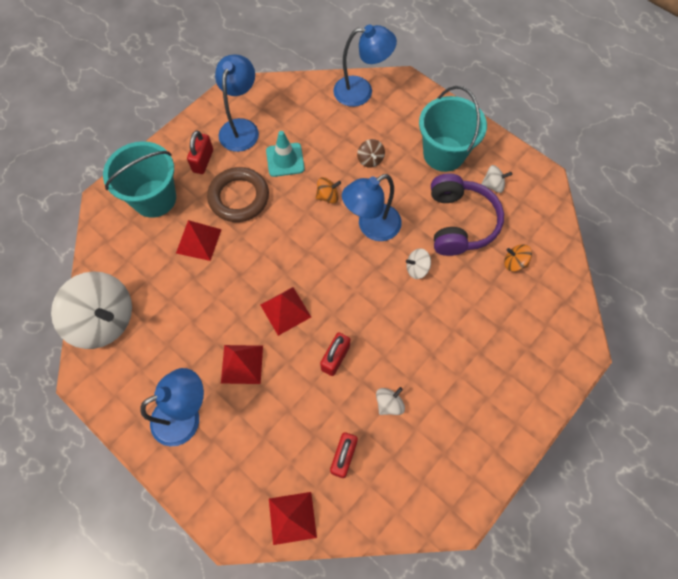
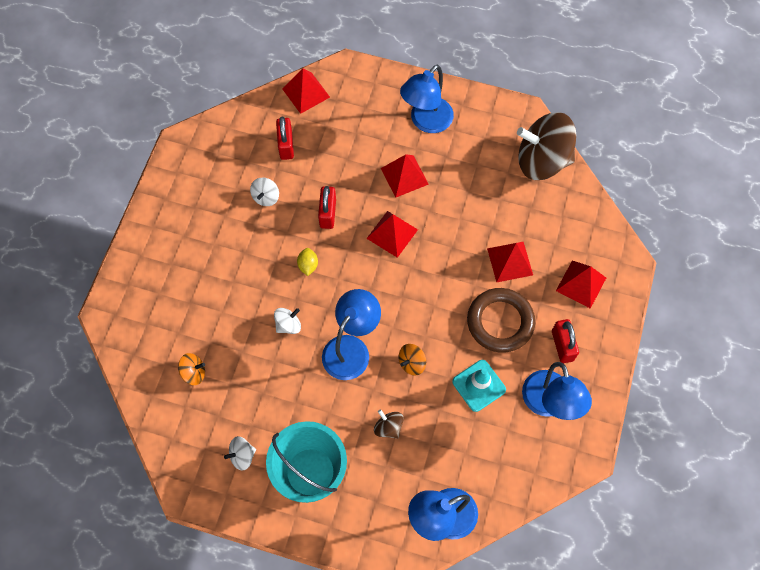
camera: 155 degrees right, 0 degrees up
white spinning top [51,271,132,349] -> brown spinning top [517,112,576,180]
turquoise bucket [103,141,176,218] -> red pyramid [556,261,606,309]
purple headphones [431,173,504,256] -> none
none -> yellow lemon [297,248,318,276]

